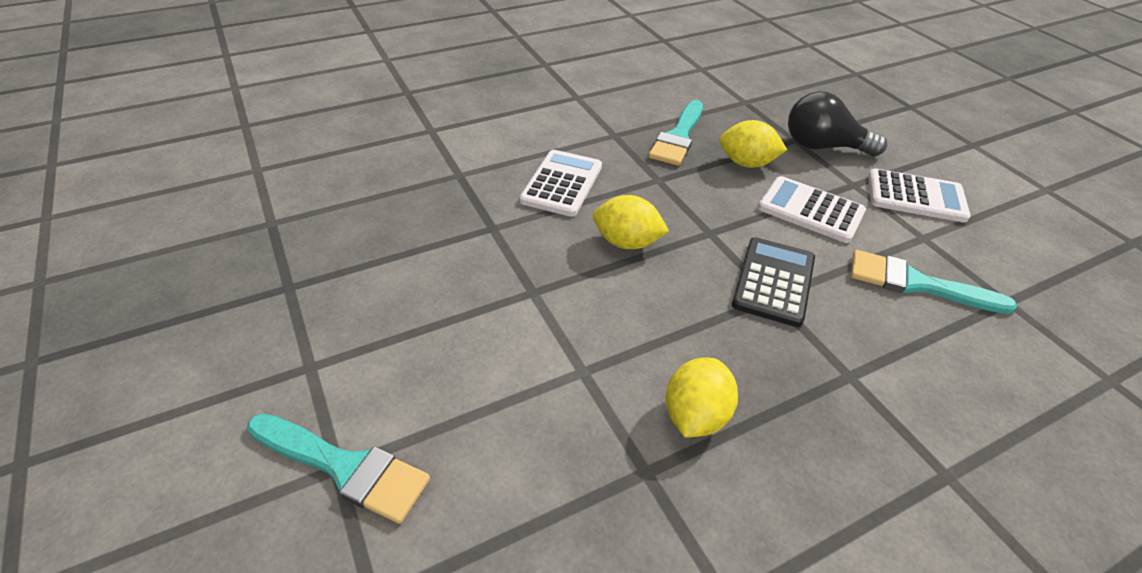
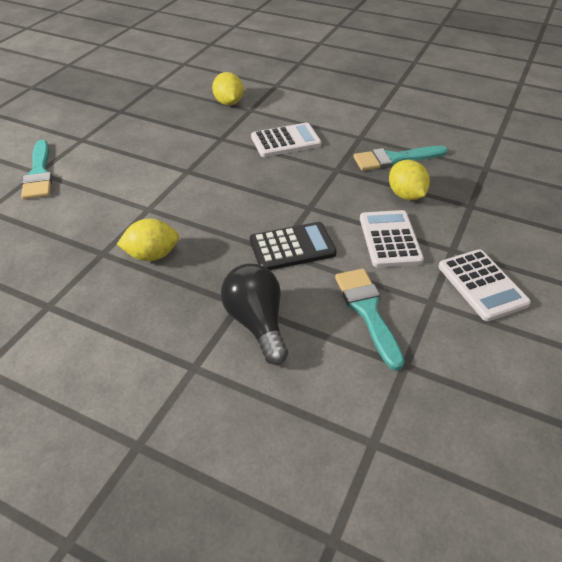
camera: 55 degrees right, 0 degrees up
yellow lemon [593,195,669,249] -> yellow lemon moved to [212,72,243,105]
black light bulb [788,92,887,156] -> black light bulb moved to [221,264,288,365]

